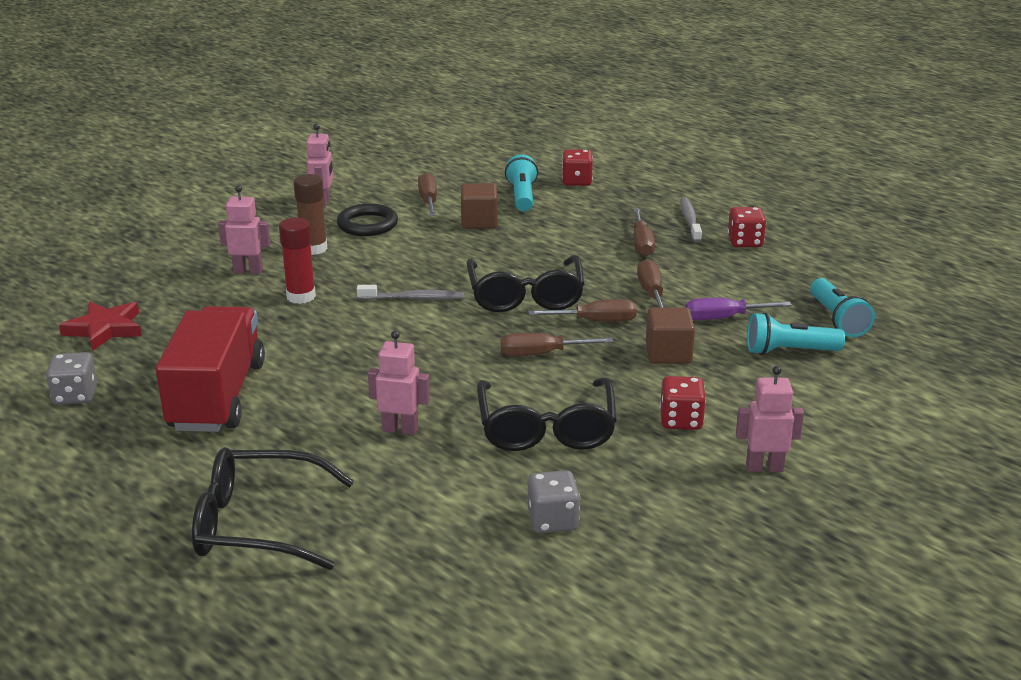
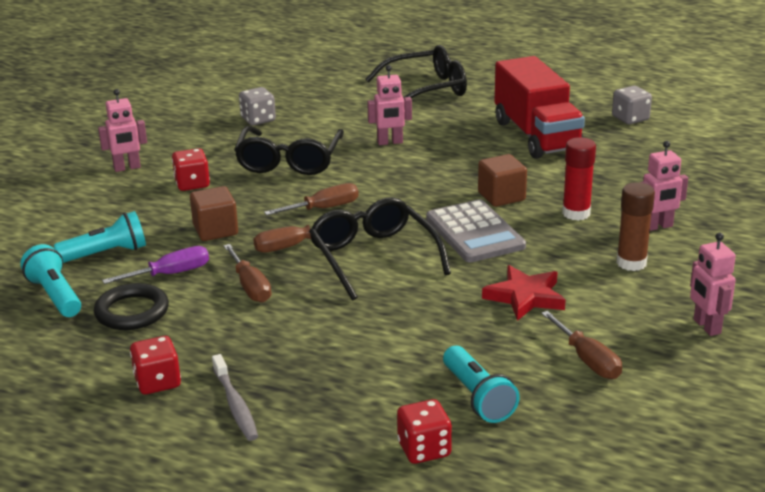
camera: 160 degrees right, 0 degrees up
red star [59,302,142,351] -> red star moved to [482,265,566,321]
black ring [337,204,398,236] -> black ring moved to [94,283,169,330]
grey toothbrush [357,285,464,300] -> grey calculator [426,199,526,263]
brown cube [461,183,498,229] -> brown cube moved to [478,154,527,207]
black glasses [477,378,617,451] -> black glasses turned 150 degrees counterclockwise [234,126,344,175]
brown screwdriver [633,208,655,256] -> none

